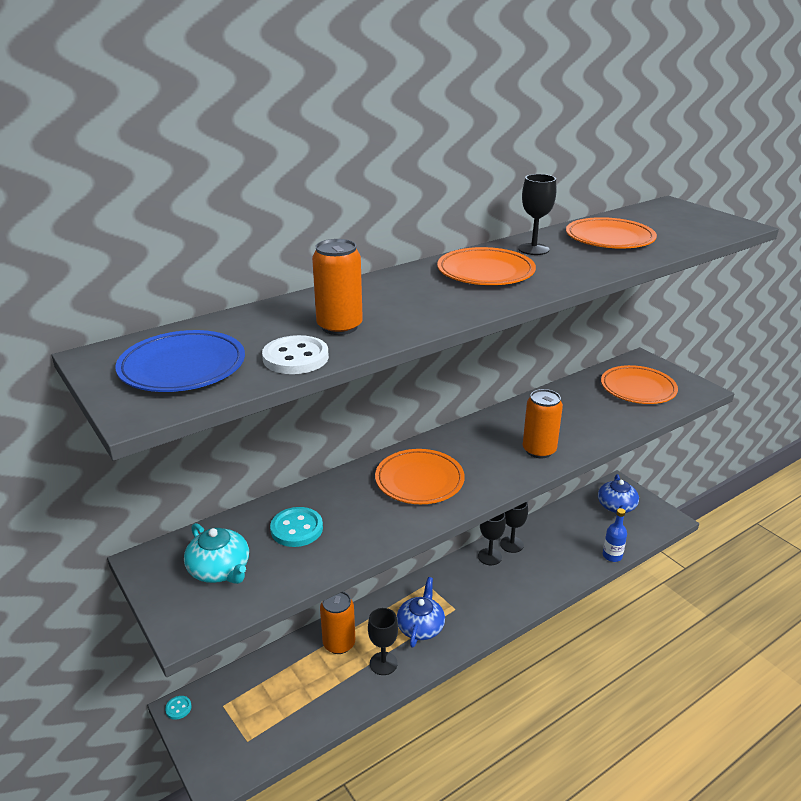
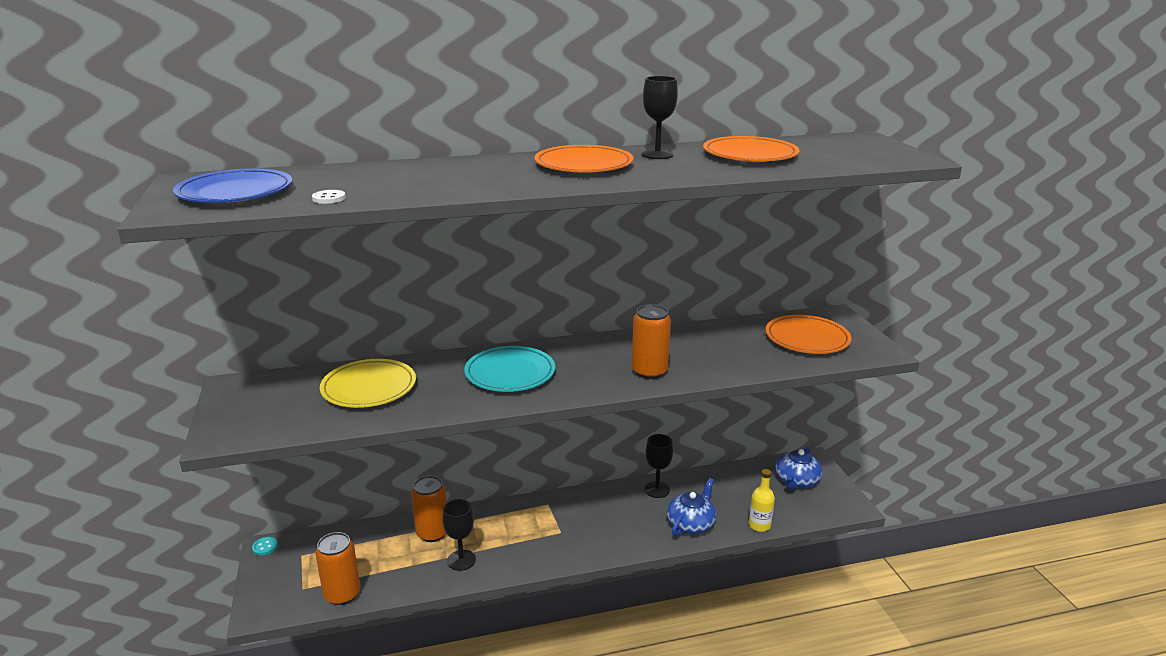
camera: 20 degrees right, 5 degrees down
turquoise teapot [184,523,249,584] -> none
white button [262,335,329,374] -> white button [312,190,346,204], size x0.53
turquoise button [270,507,323,547] -> yellow plate [320,359,416,408]
orange can [312,239,363,335] -> orange can moved to [315,532,360,605]
orange plate [375,449,465,504] -> turquoise plate [464,346,555,392]
blue teapot [397,577,445,648] -> blue teapot moved to [667,478,716,536]
black goblet [478,513,506,565] -> none
blue bottle [603,508,627,562] -> yellow bottle [749,469,775,532]

